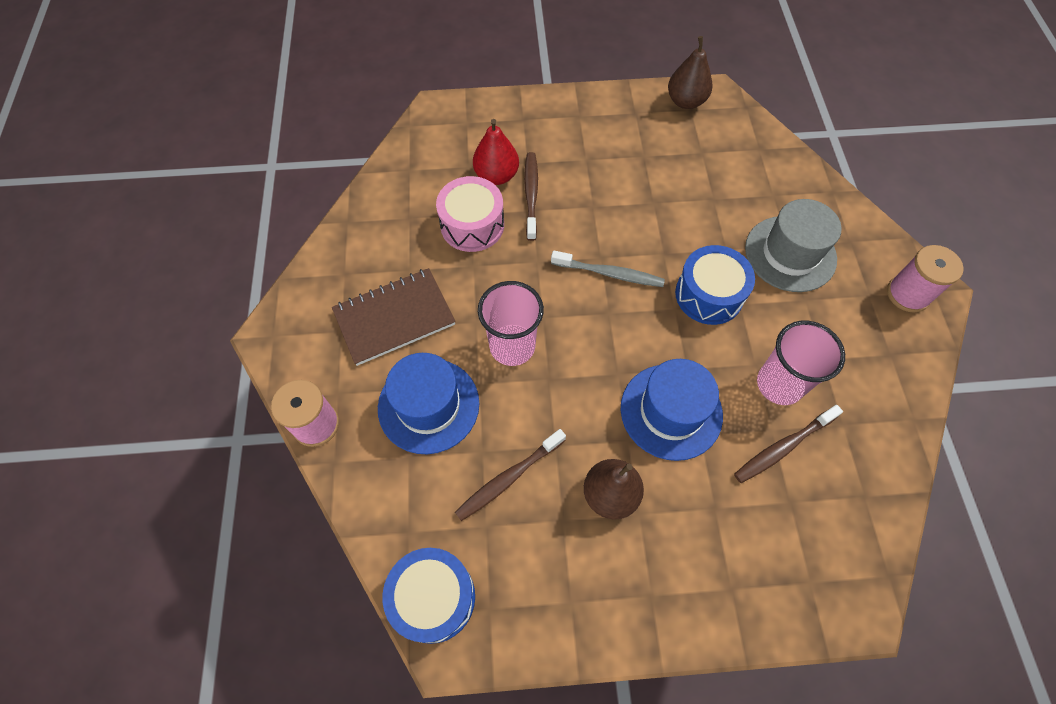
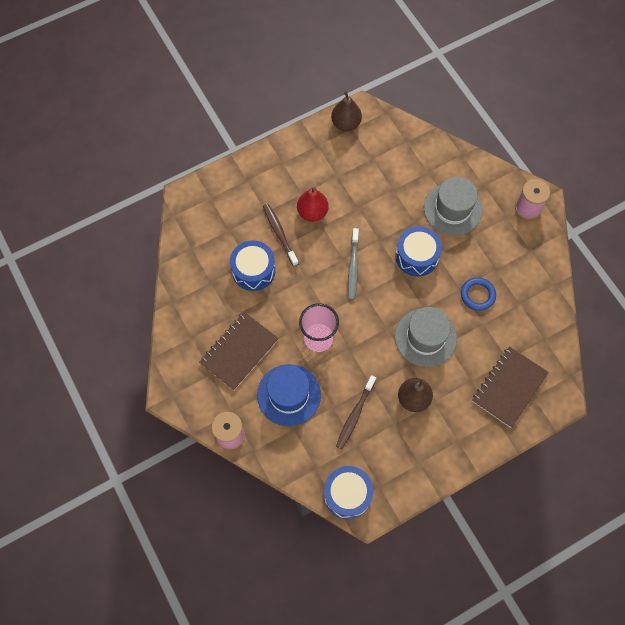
camera: 25 degrees left, 5 degrees up
pink drum [436,176,504,252] -> blue drum [230,240,276,291]
red pear [473,119,519,185] -> red pear moved to [297,187,329,222]
grey toothbrush [551,251,665,287] -> grey toothbrush turned 105 degrees clockwise [348,228,359,300]
blue hat [621,359,723,461] -> grey hat [395,307,457,367]
brown toothbrush [734,405,843,483] -> none
pink cup [757,321,845,405] -> blue ring [461,277,496,311]
none -> brown notebook [472,346,549,428]

